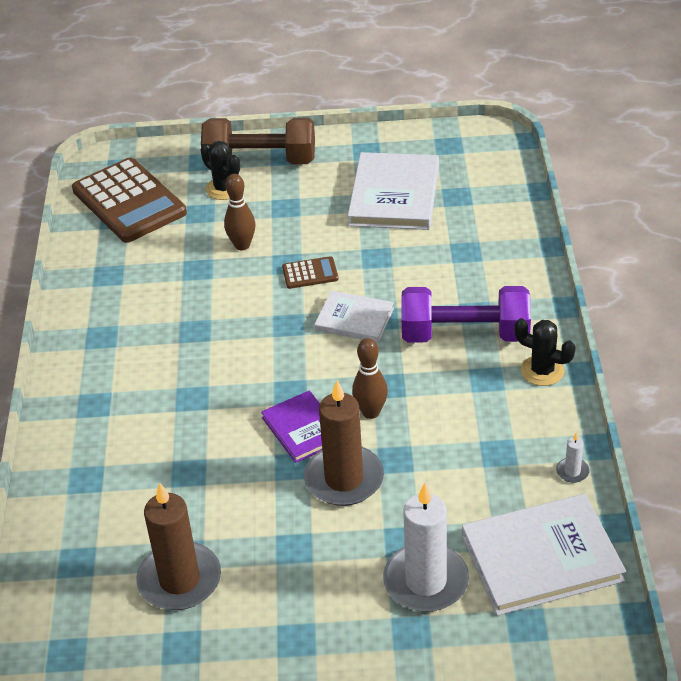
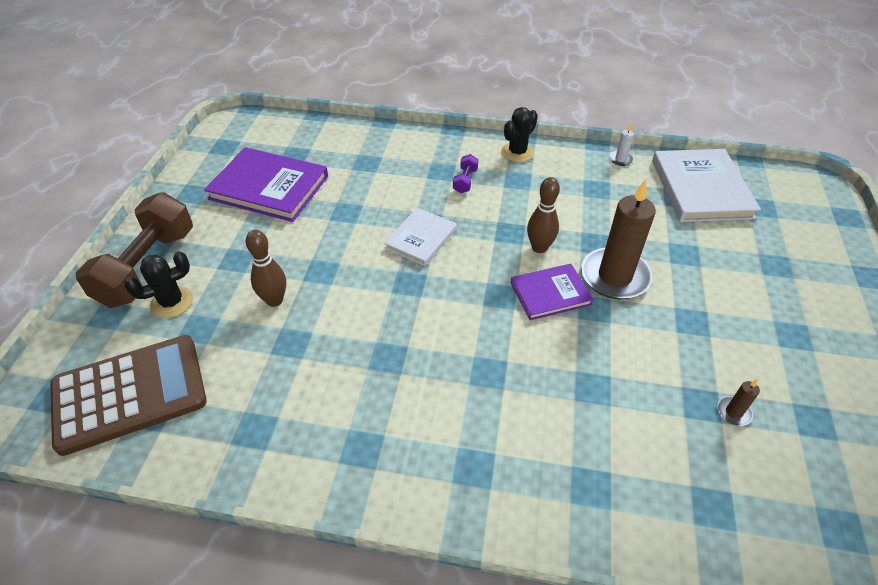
camera: 80 degrees left, 5 degrees up
brown candle [136,482,221,610] -> brown candle [717,379,760,426], size x0.41
brown calculator [282,256,339,289] -> none
white book [348,152,439,230] -> purple book [204,147,328,222]
white candle [383,483,469,612] -> none
purple dumbbell [401,286,531,342] -> purple dumbbell [453,154,478,193], size x0.41

